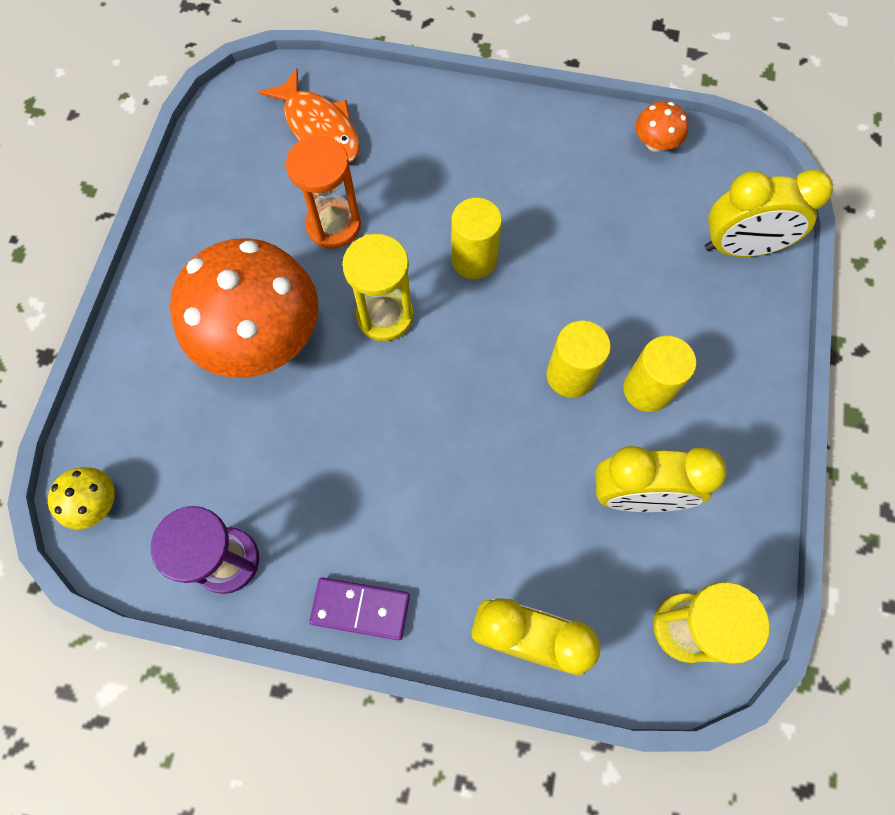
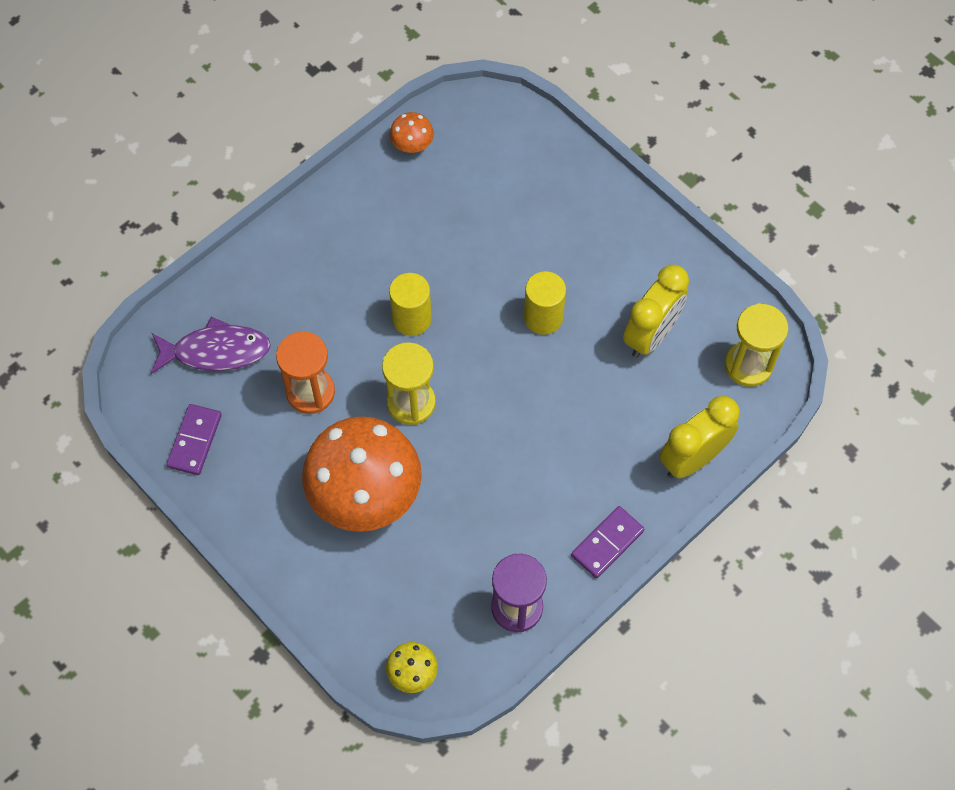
camera: 55 degrees left, 5 degrees down
orange fish [259,68,360,162] -> purple fish [151,317,271,374]
yellow cylinder [623,336,696,412] -> none
yellow clock [705,169,833,257] -> none
none -> purple domino [166,404,222,475]

